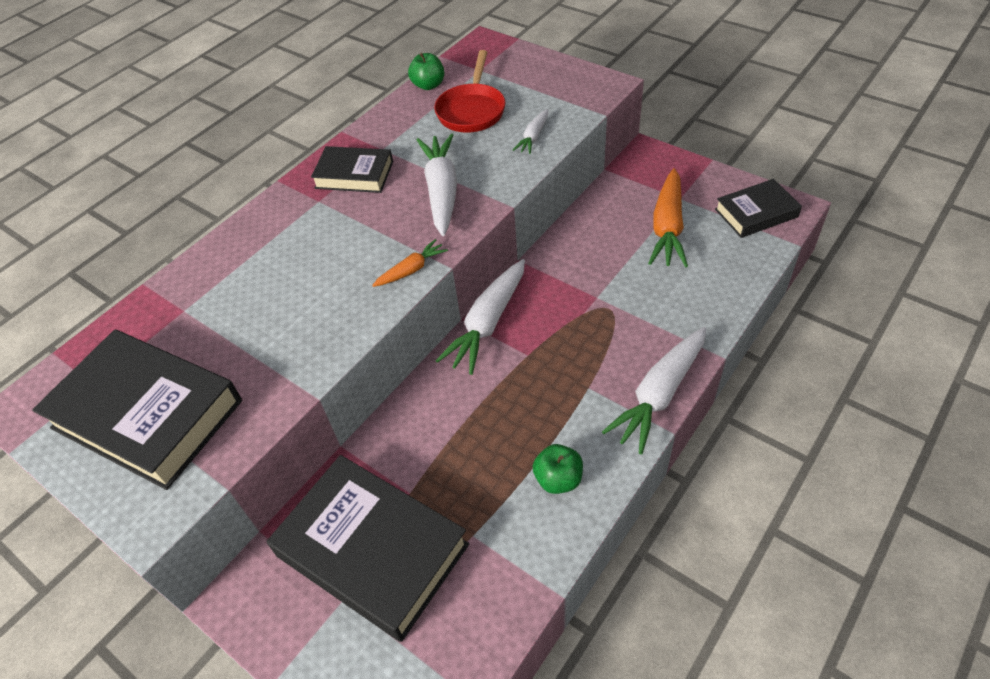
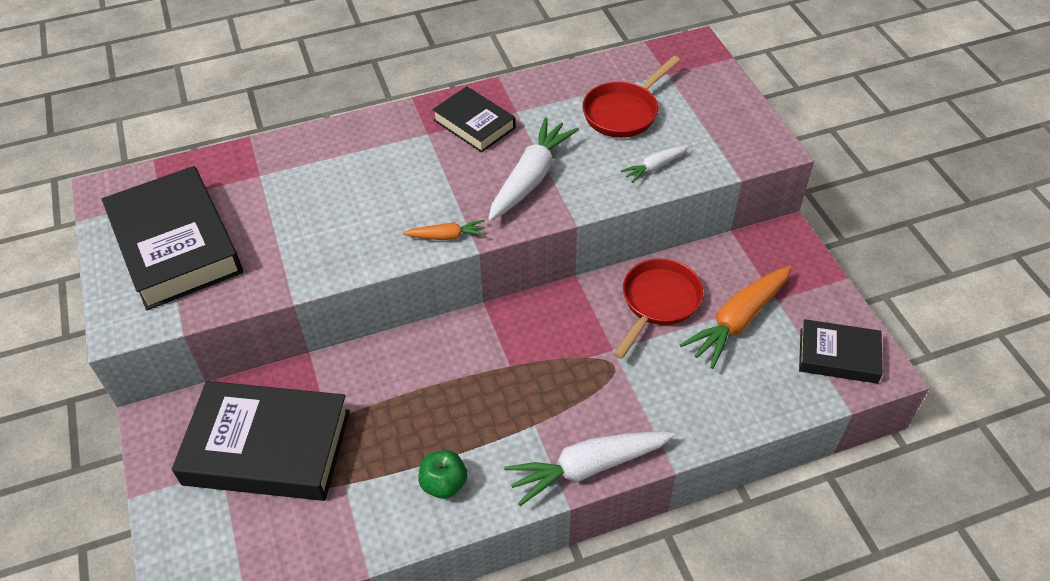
camera: 30 degrees right, 0 degrees up
black book [267,455,469,642] -> black book turned 60 degrees counterclockwise [172,381,350,501]
green apple [408,53,444,90] -> none
white carrot [436,259,525,375] -> none
none -> red pan [613,258,703,359]

